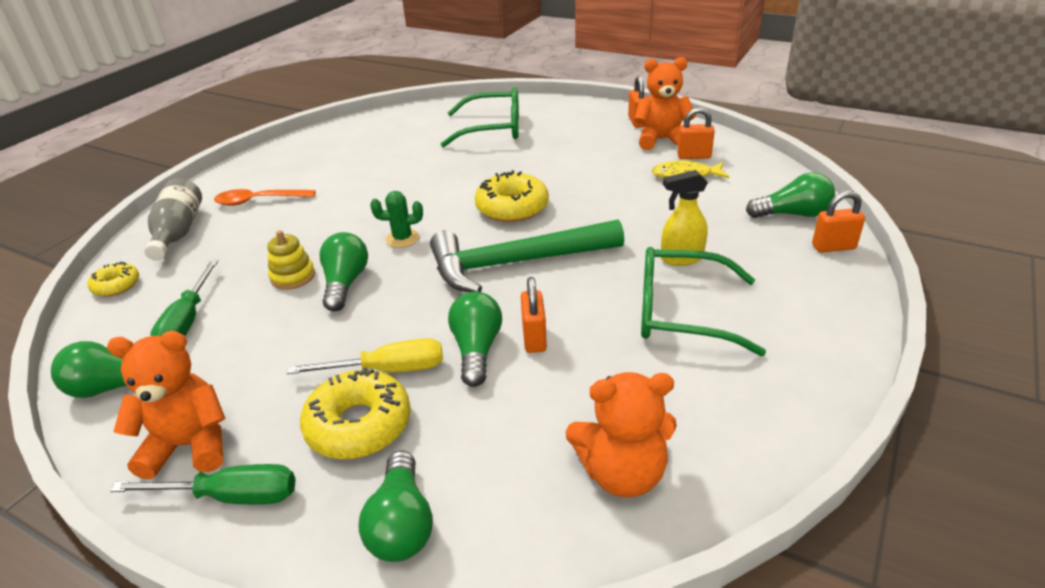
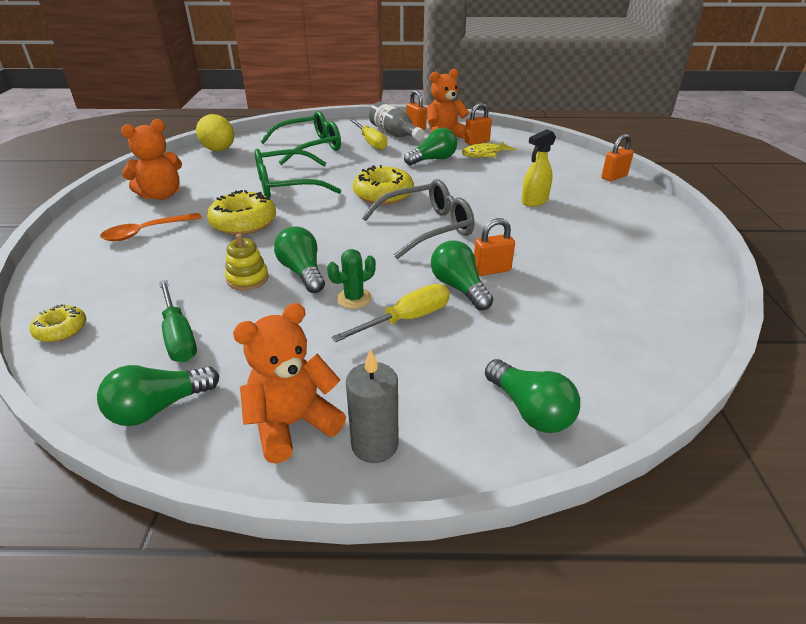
camera: 30 degrees left, 0 degrees up
green screwdriver [110,464,295,504] -> grey candle [346,349,398,463]
grey bottle [144,178,202,261] -> grey bottle moved to [369,101,425,141]
yellow donut [300,368,411,459] -> yellow donut moved to [207,190,276,235]
green cactus [370,191,423,248] -> green cactus moved to [327,249,376,309]
green hammer [430,219,624,292] -> grey glasses [362,179,475,259]
orange padlock [521,277,547,353] -> orange padlock turned 75 degrees counterclockwise [474,218,515,276]
orange teddy bear [566,372,677,497] -> orange teddy bear moved to [121,119,182,200]
green glasses [641,247,766,356] -> green glasses moved to [255,149,341,197]
green light bulb [746,172,835,218] -> green light bulb moved to [404,128,457,166]
none -> yellow egg [196,114,234,151]
none -> yellow screwdriver [350,120,387,150]

